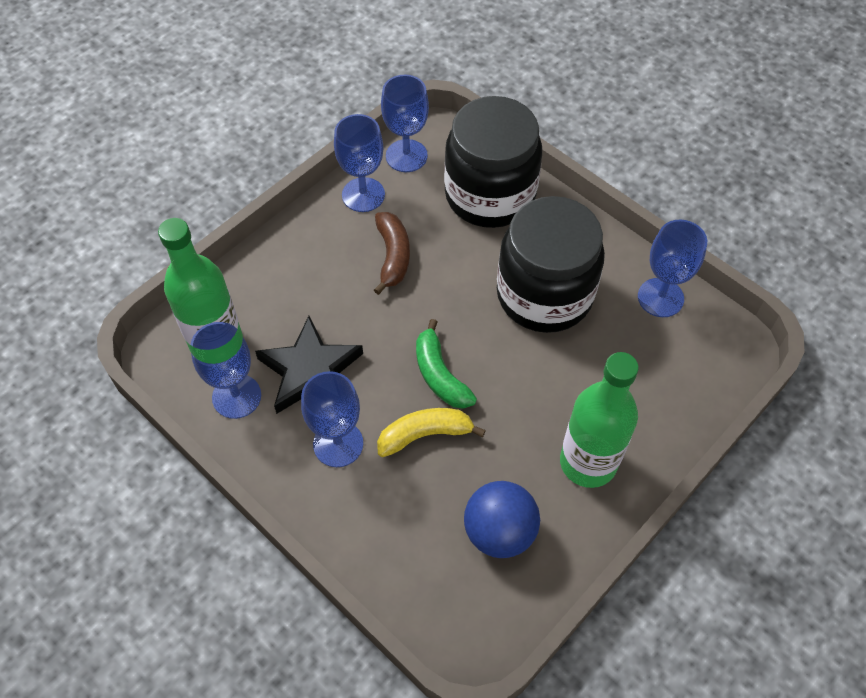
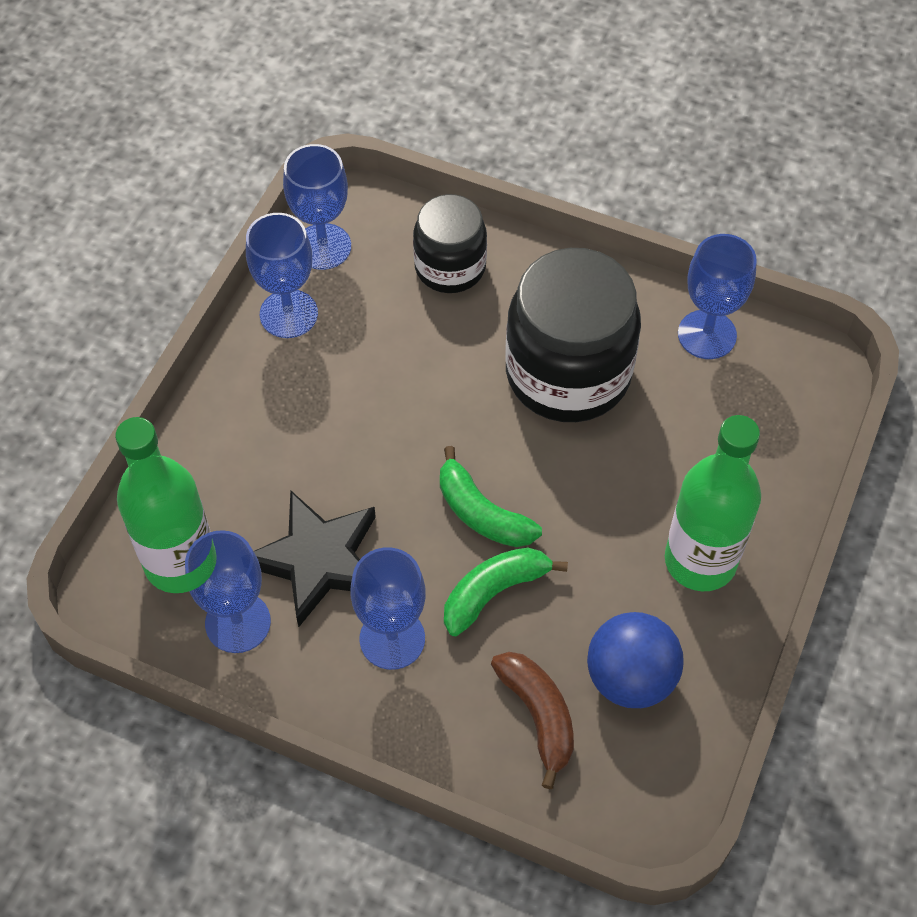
camera: 20 degrees left, 0 degrees up
brown banana [374,212,410,295] -> brown banana moved to [491,652,574,789]
yellow banana [377,408,486,457] -> green banana [444,548,568,636]
black jar [444,96,542,228] -> black jar [413,194,487,293], size x0.59

